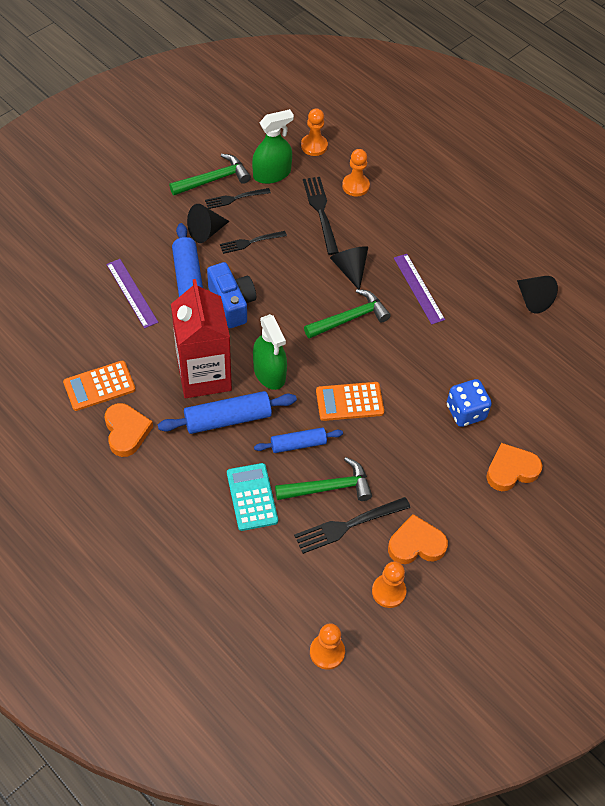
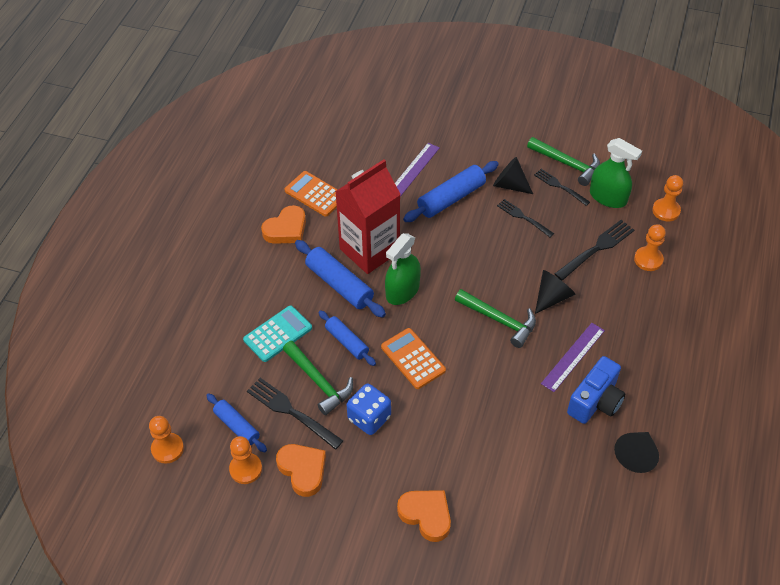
camera: 65 degrees right, 5 degrees down
blue camera [207,262,256,328] -> blue camera moved to [567,356,625,424]
blue dice [447,379,492,427] -> blue dice moved to [347,384,391,435]
none -> blue rolling pin [206,393,267,452]

